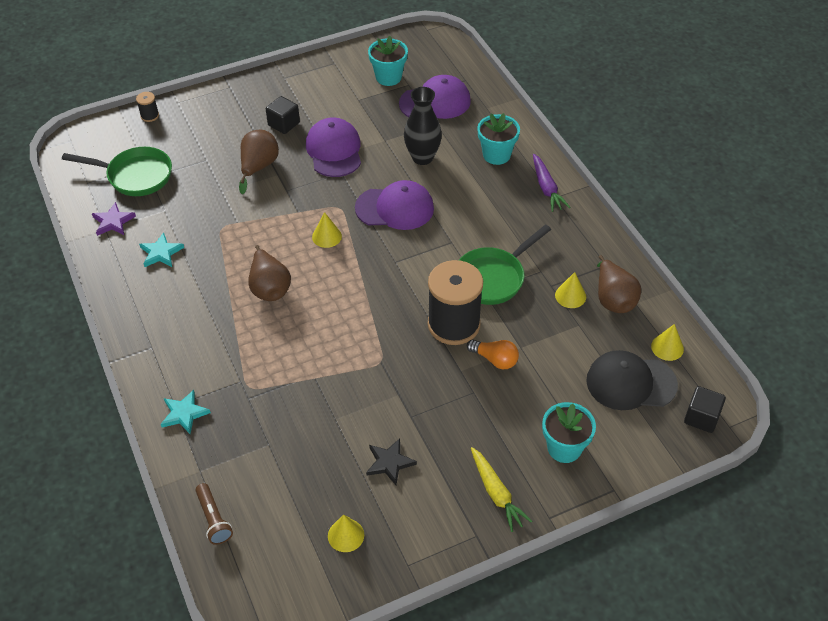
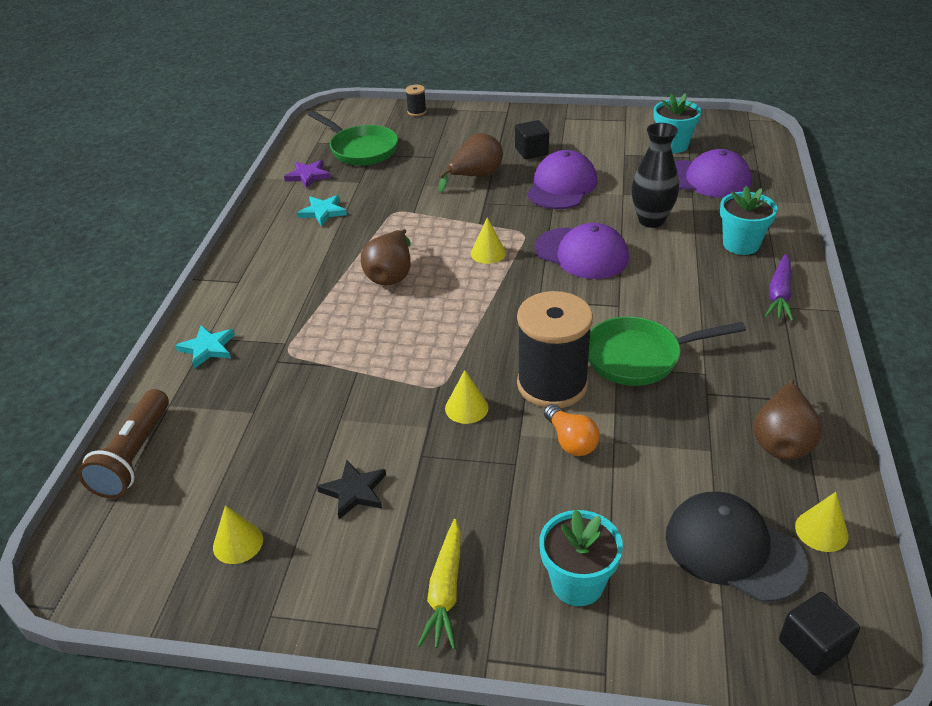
camera: 35 degrees right, 10 degrees down
brown flashlight [195,483,233,545] -> brown flashlight [78,389,169,498], size x1.55
yellow cone [555,272,586,308] -> yellow cone moved to [445,370,489,424]

